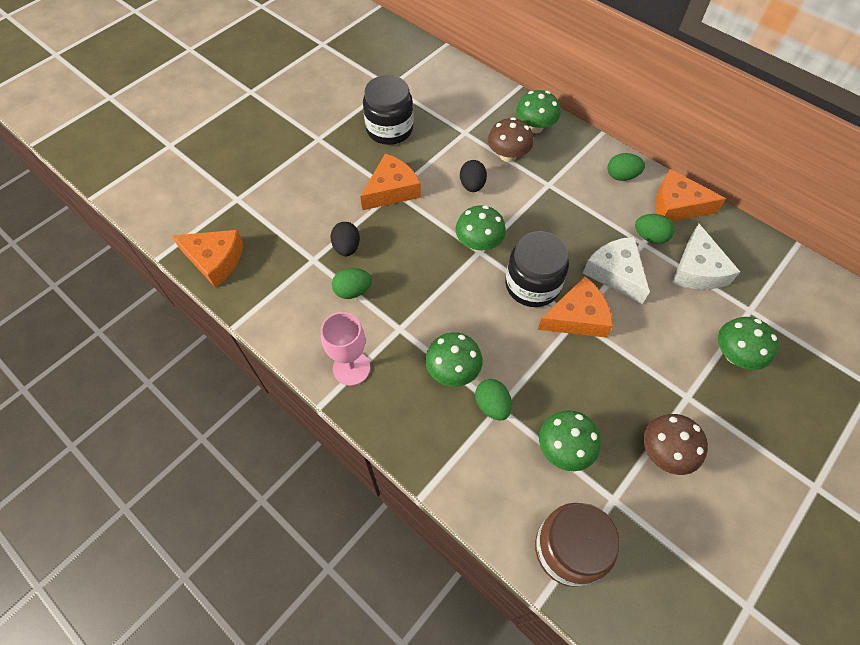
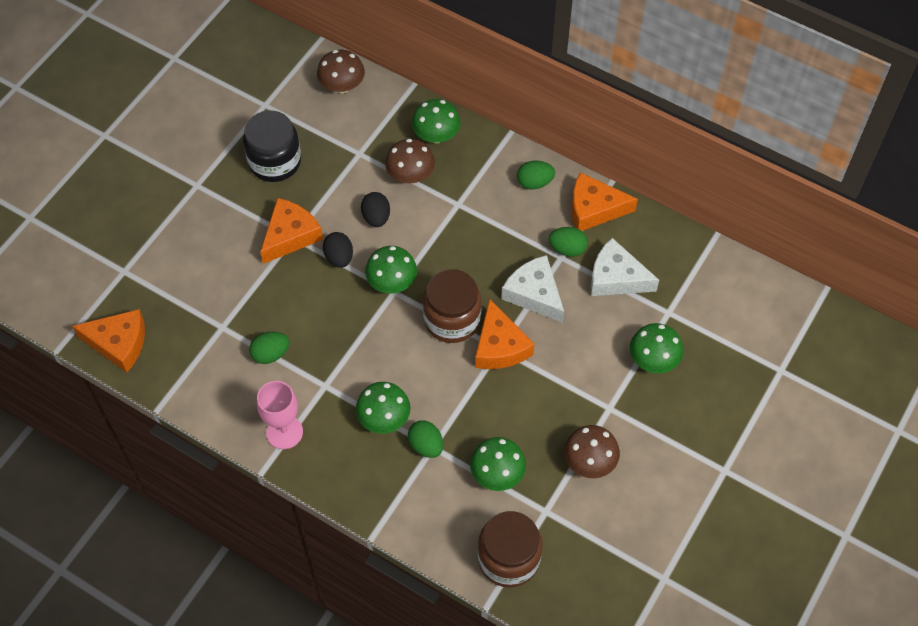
camera: 10 degrees left, 0 degrees up
black egg [331,222,360,256] -> black egg moved to [323,232,353,268]
black jar [505,231,569,307] -> brown jar [423,269,481,343]
orange cheese [538,276,613,338] -> orange cheese turned 105 degrees clockwise [475,298,534,369]
white cheese [672,224,740,290] -> white cheese turned 120 degrees clockwise [591,238,659,296]
none -> brown mushroom [317,50,365,93]

